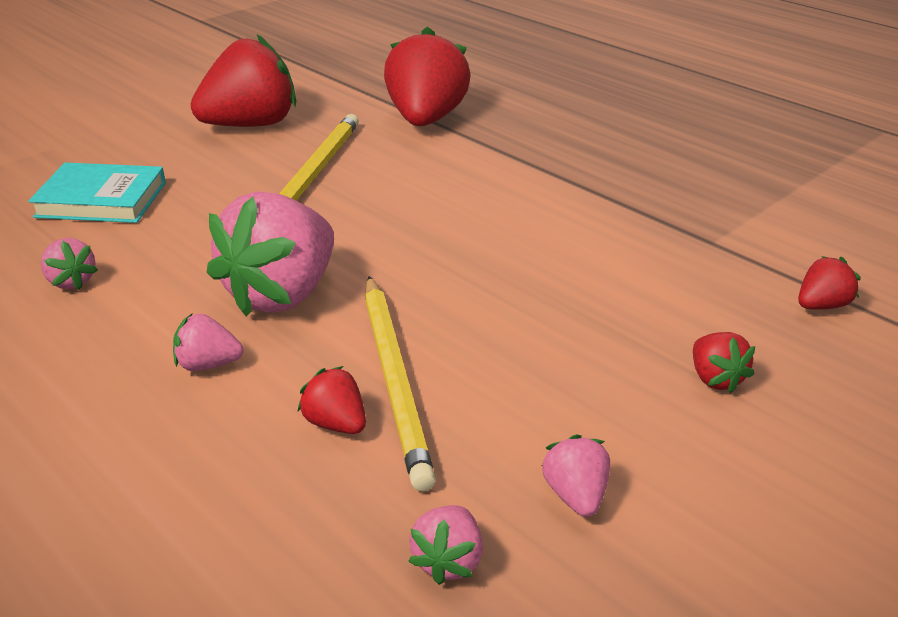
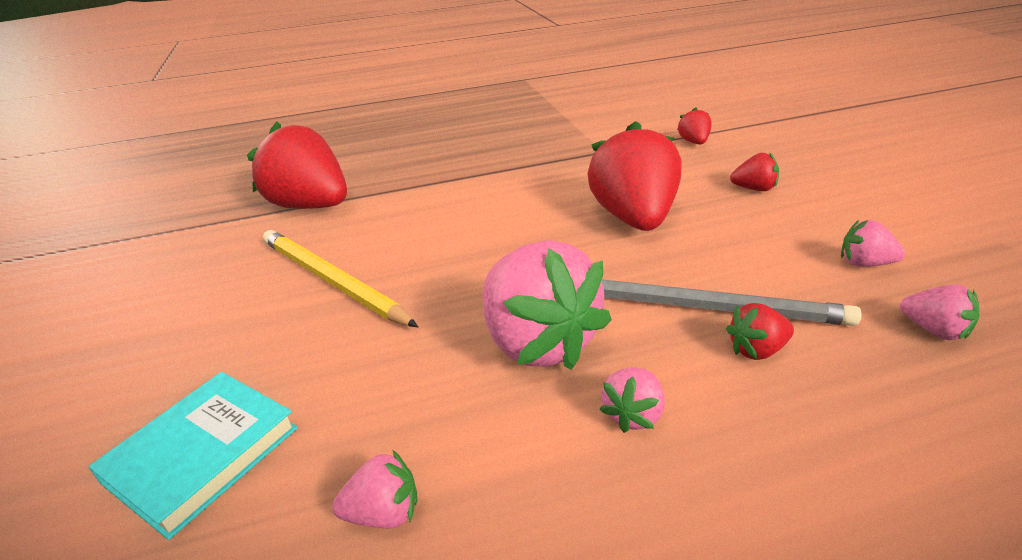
camera: 60 degrees left, 0 degrees up
red strawberry [191,34,296,127] -> red strawberry moved to [587,121,681,231]
yellow pencil [365,276,436,491] -> grey pencil [601,279,862,326]

